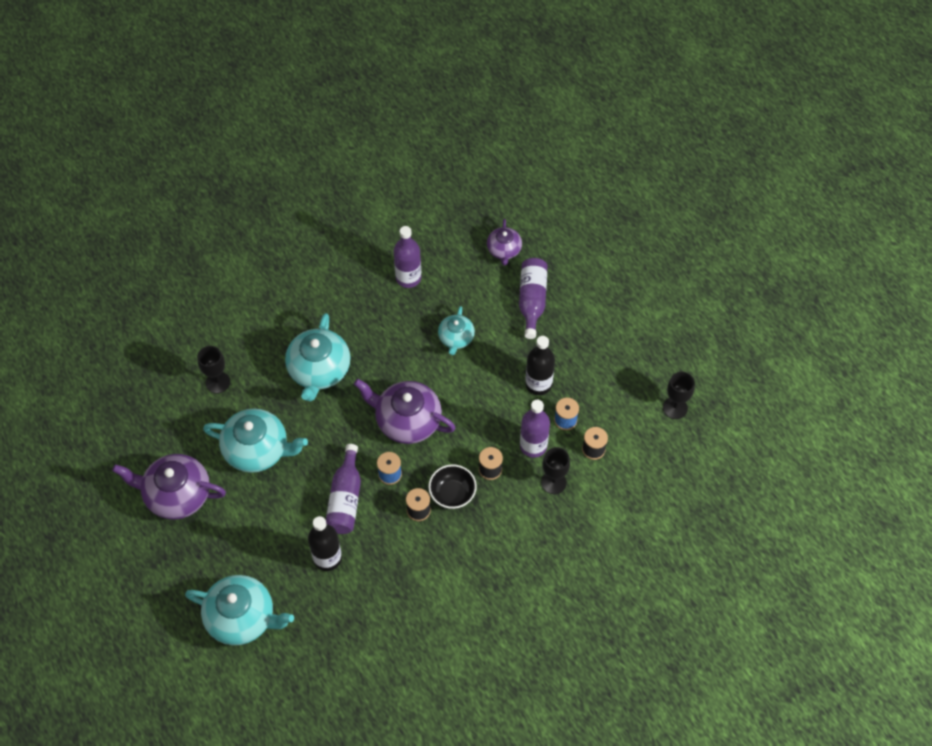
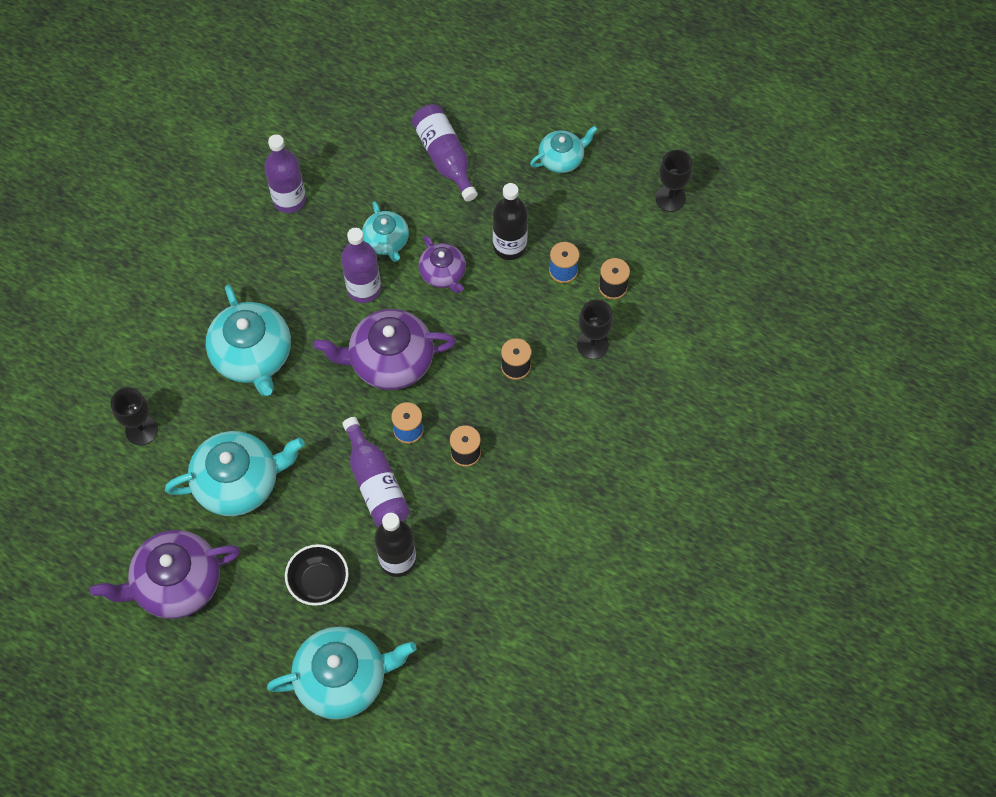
camera: 30 degrees left, 5 degrees up
black bowl [428,464,477,509] -> black bowl moved to [285,544,349,606]
purple teapot [487,219,522,266] -> purple teapot moved to [419,235,466,293]
purple bottle [520,400,550,458] -> purple bottle moved to [341,228,381,303]
none -> turquoise teapot [530,126,598,173]

